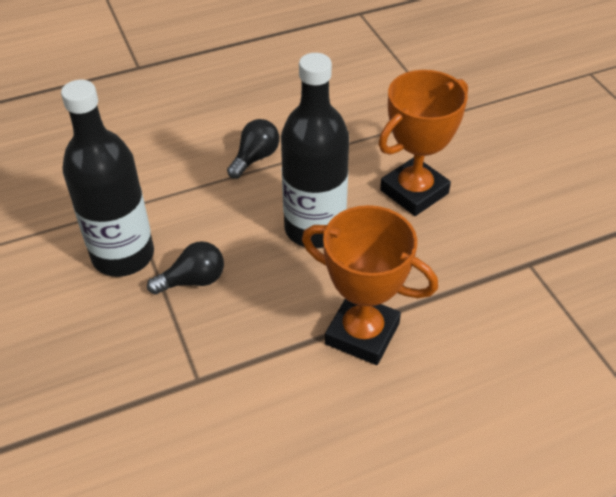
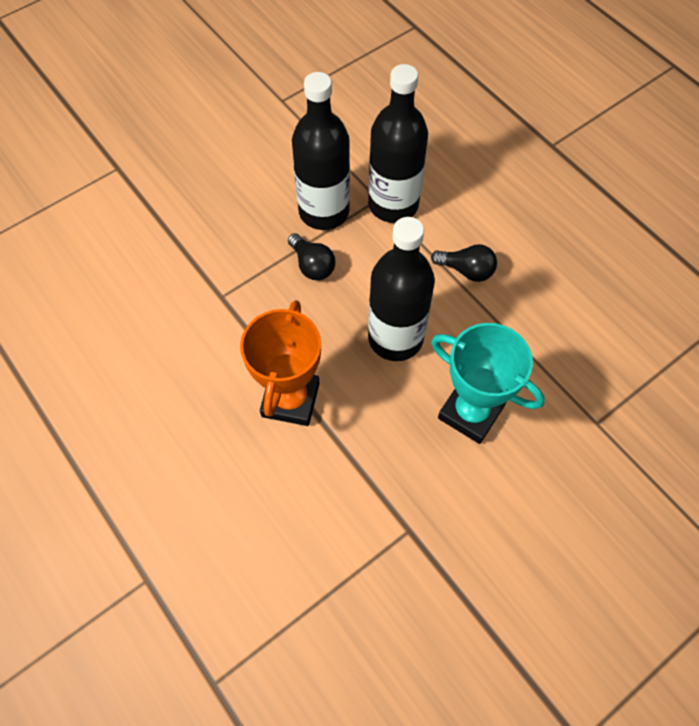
camera: 75 degrees right, 15 degrees up
orange trophy [378,70,468,216] -> turquoise trophy [431,323,545,444]
none -> black bottle [368,64,428,223]

